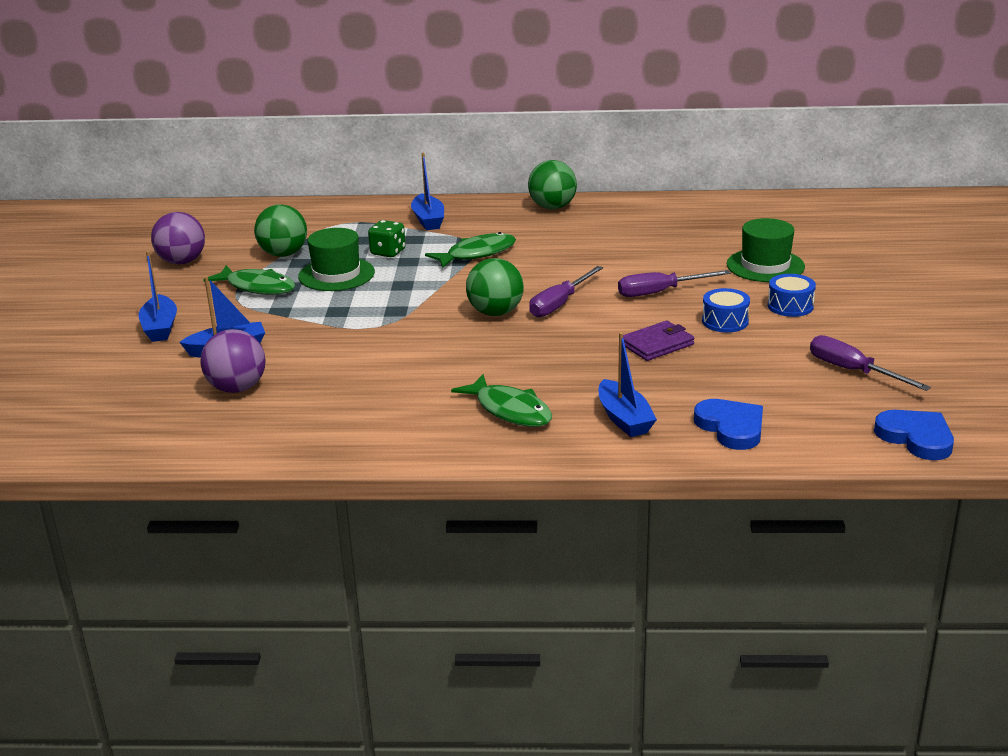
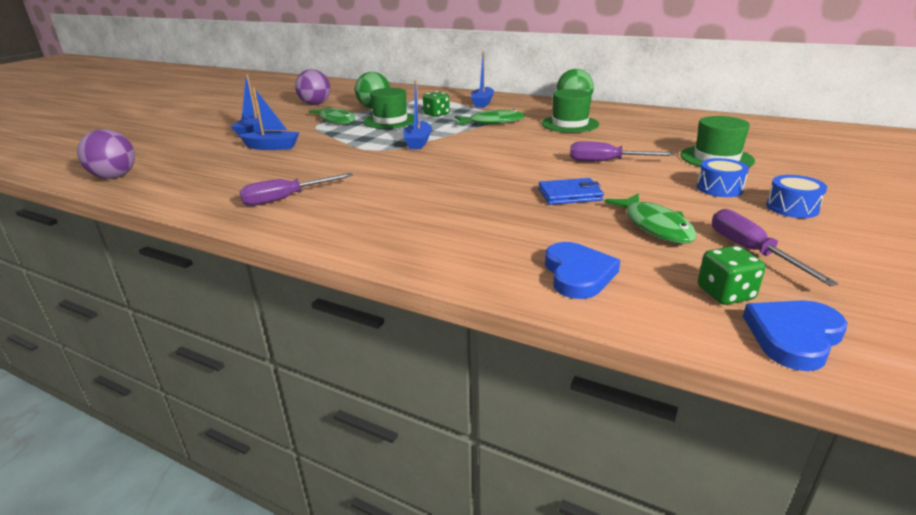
camera: 25 degrees right, 0 degrees up
purple ball [200,329,266,393] -> purple ball moved to [77,129,135,179]
green fish [451,374,552,427] -> green fish moved to [604,193,697,244]
green ball [466,258,524,316] -> none
purple screwdriver [529,266,603,318] -> purple screwdriver moved to [240,173,353,206]
blue boat [599,332,657,437] -> blue boat moved to [403,80,432,149]
purple wallet [623,321,694,361] -> blue wallet [538,178,604,205]
blue drum [702,288,750,332] -> blue drum moved to [766,175,827,218]
blue heart [874,410,954,460] -> blue heart turned 120 degrees counterclockwise [743,300,847,371]
none -> green hat [542,89,599,133]
none -> green dice [698,246,765,305]

